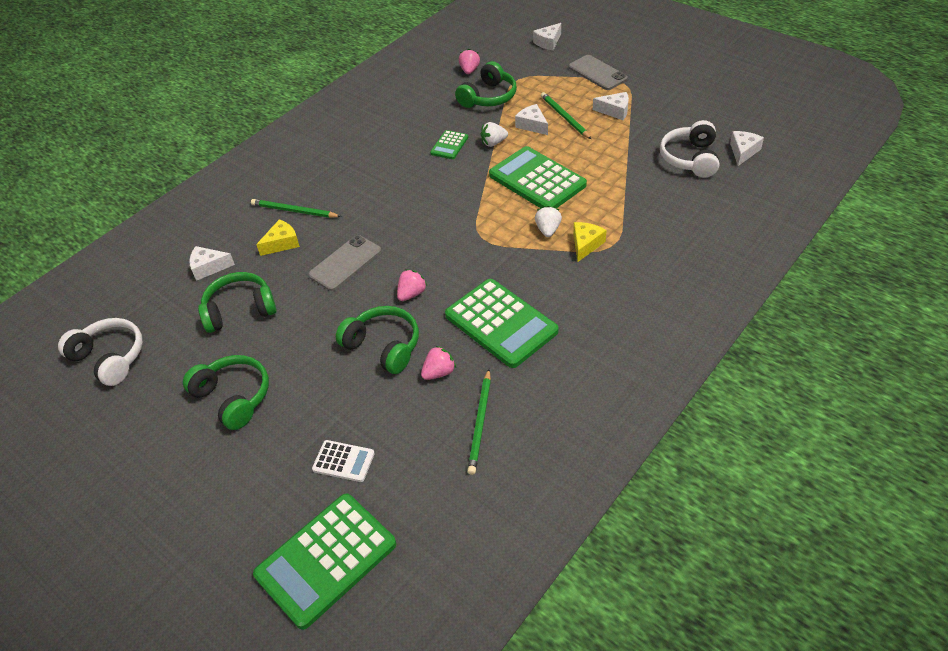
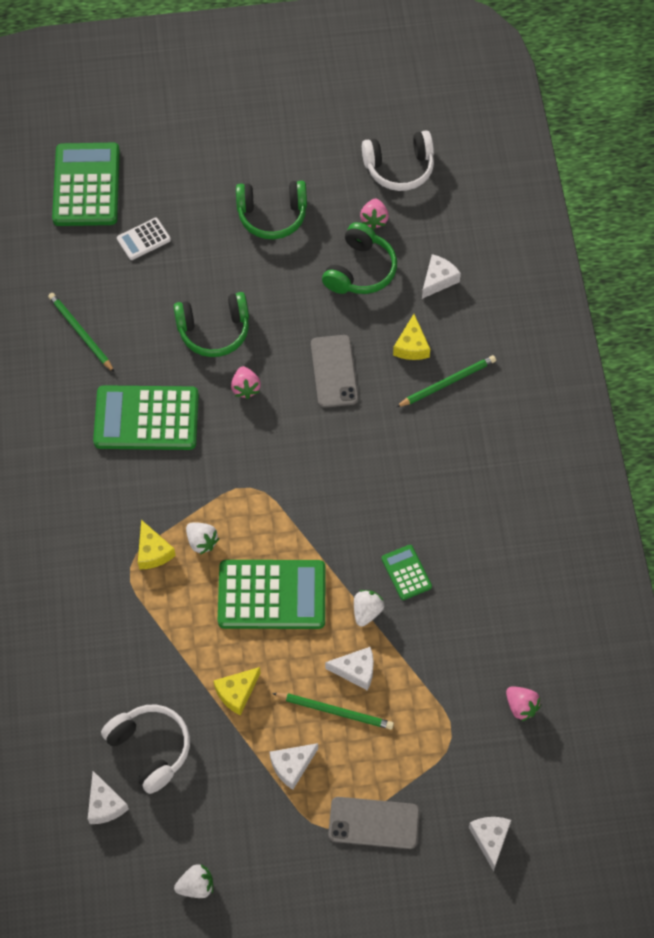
camera: 130 degrees right, 15 degrees up
pink strawberry [421,346,456,380] -> pink strawberry moved to [360,198,389,230]
green headphones [455,61,517,108] -> none
none -> white strawberry [174,864,213,898]
none -> yellow cheese [214,667,260,715]

